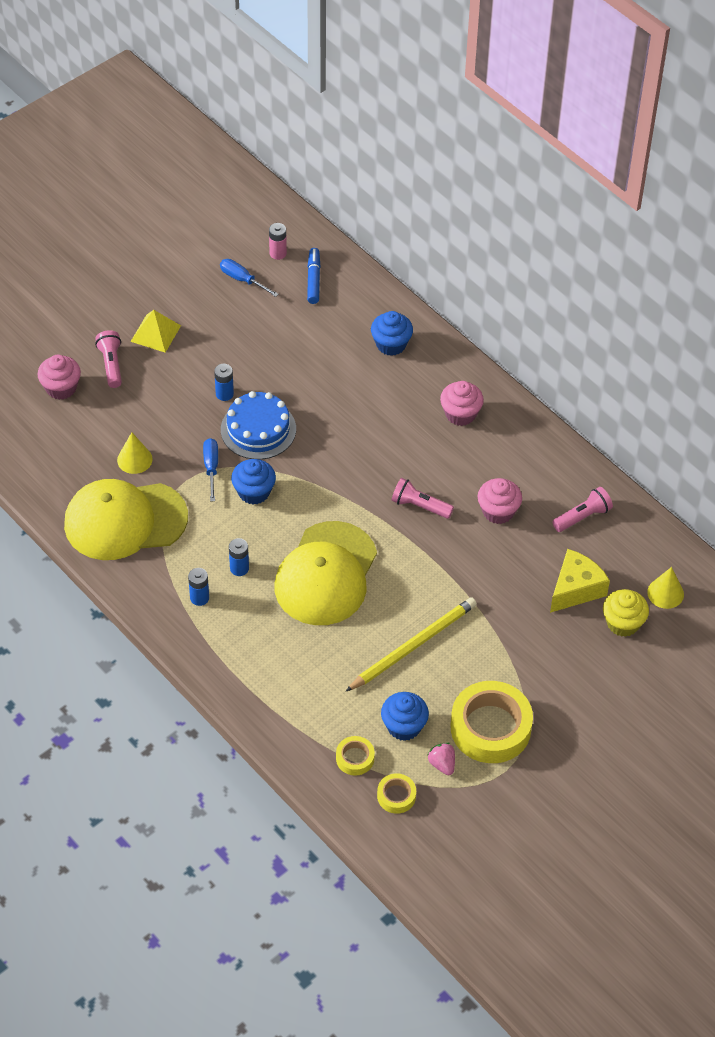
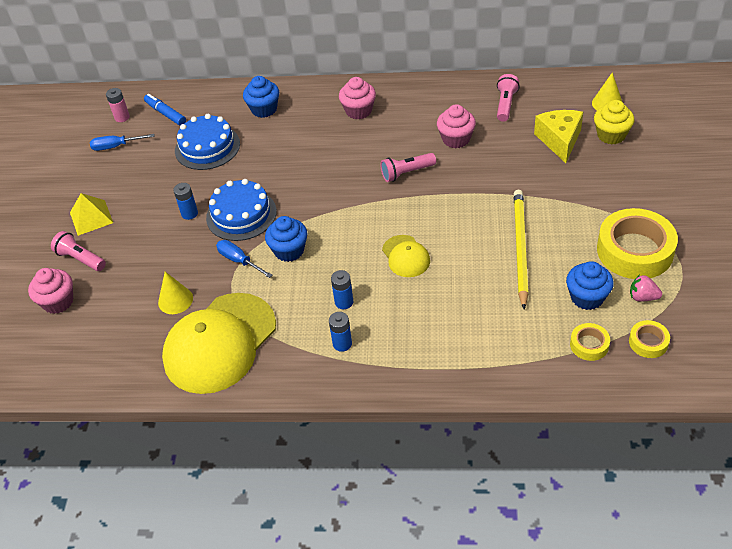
camera: 40 degrees left, 5 degrees down
yellow cap [275,521,377,625] -> yellow cap [382,235,430,277], size x0.48
none -> blue cake [175,114,240,170]

